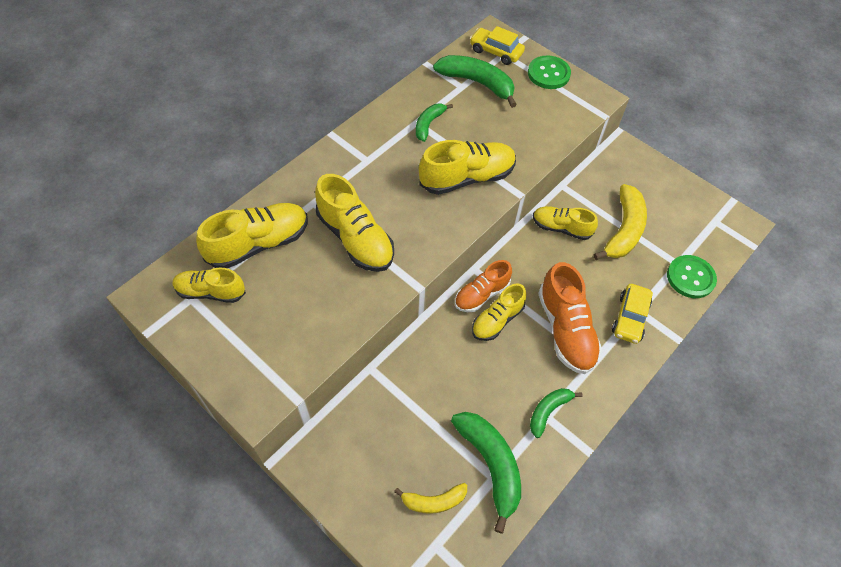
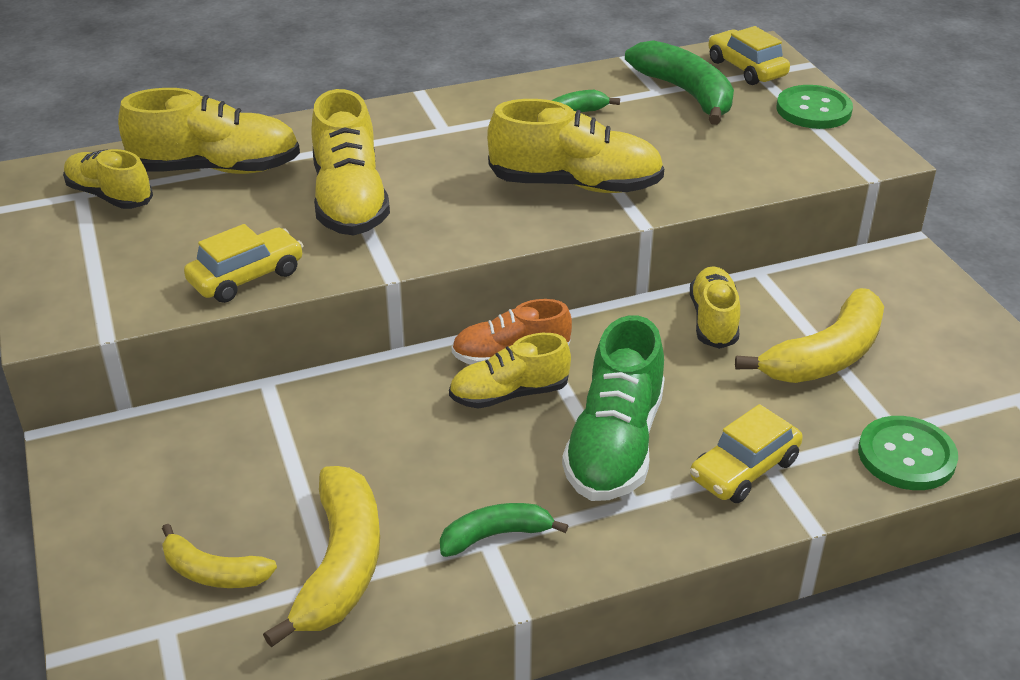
camera: 30 degrees right, 20 degrees down
green banana [451,412,521,533] -> yellow banana [263,466,380,647]
yellow shoe [533,206,598,240] -> yellow shoe turned 45 degrees clockwise [690,266,740,349]
orange shoe [538,262,602,374] -> green shoe [562,315,665,501]
none -> yellow car [184,224,303,303]

